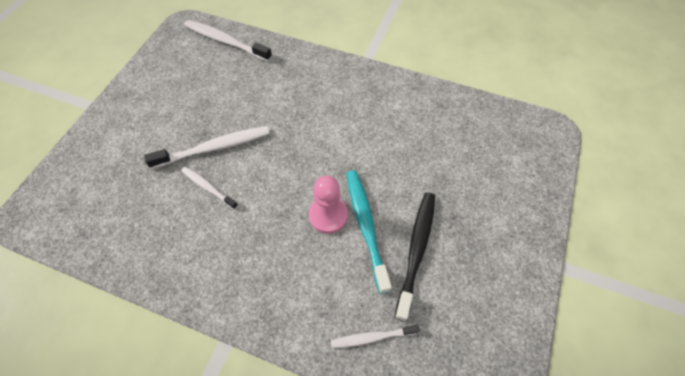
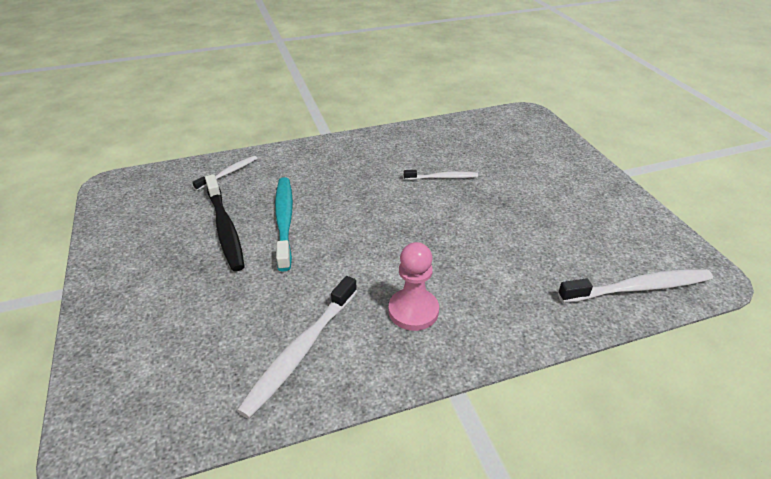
camera: 140 degrees right, 20 degrees down
white toothbrush [144,126,269,169] -> white toothbrush moved to [237,276,357,419]
pink pawn [309,176,348,234] -> pink pawn moved to [389,242,439,331]
turquoise toothbrush [347,170,392,294] -> turquoise toothbrush turned 135 degrees counterclockwise [275,177,293,272]

